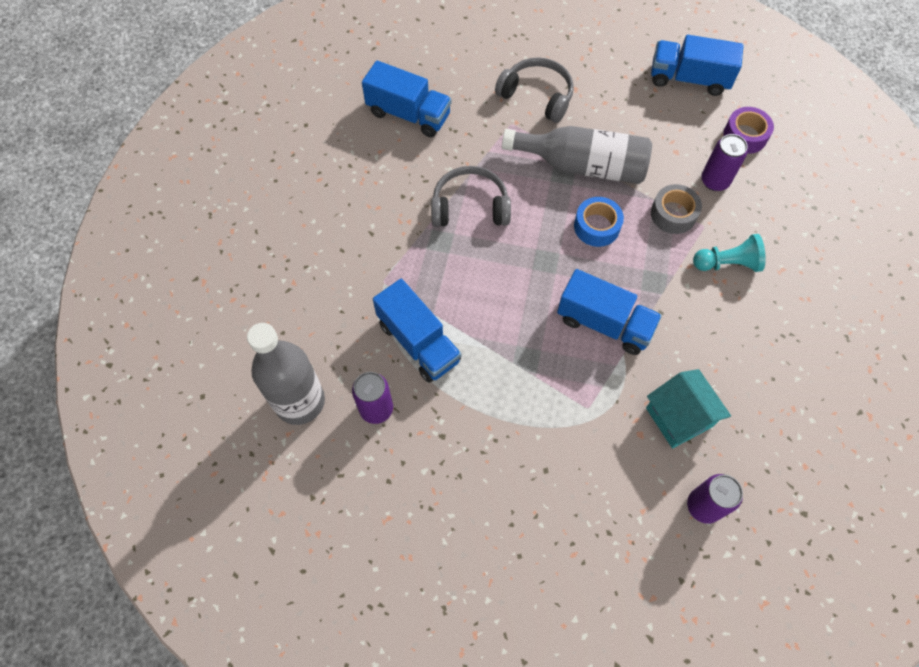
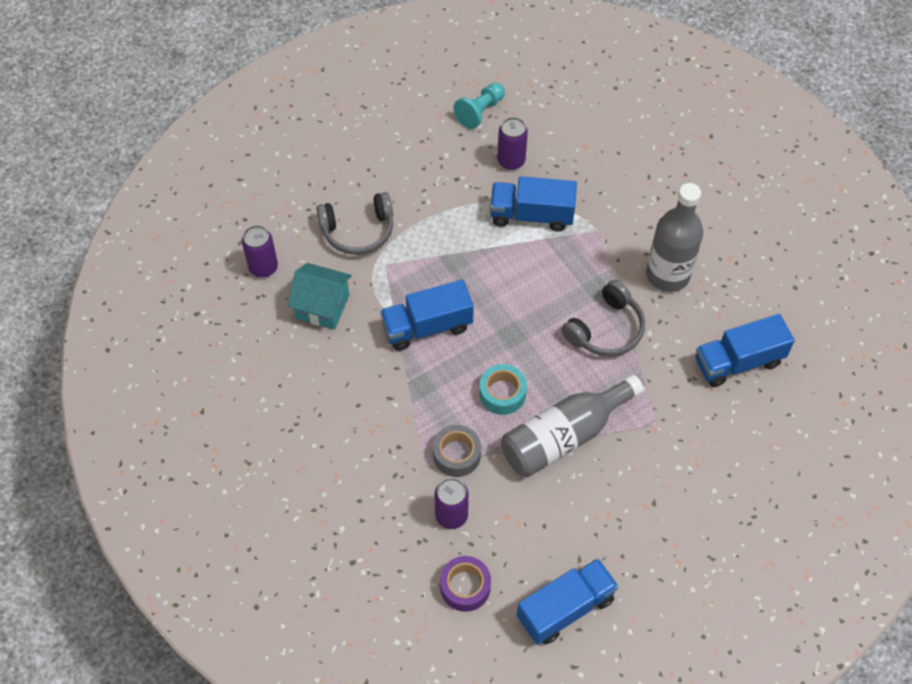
camera: 135 degrees right, 5 degrees down
grey bottle [247,323,325,425] -> grey bottle moved to [646,183,703,292]
grey headphones [495,57,574,123] -> grey headphones moved to [316,192,393,255]
blue tape [574,197,624,247] -> turquoise tape [479,364,527,415]
turquoise pawn [693,234,766,272] -> turquoise pawn moved to [453,83,505,129]

